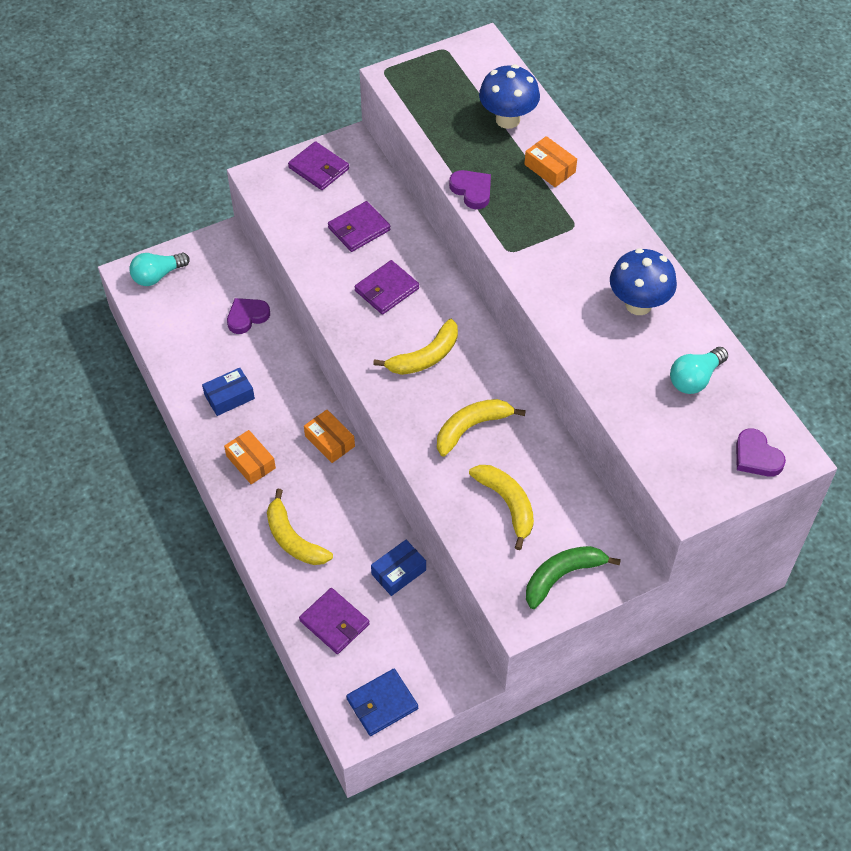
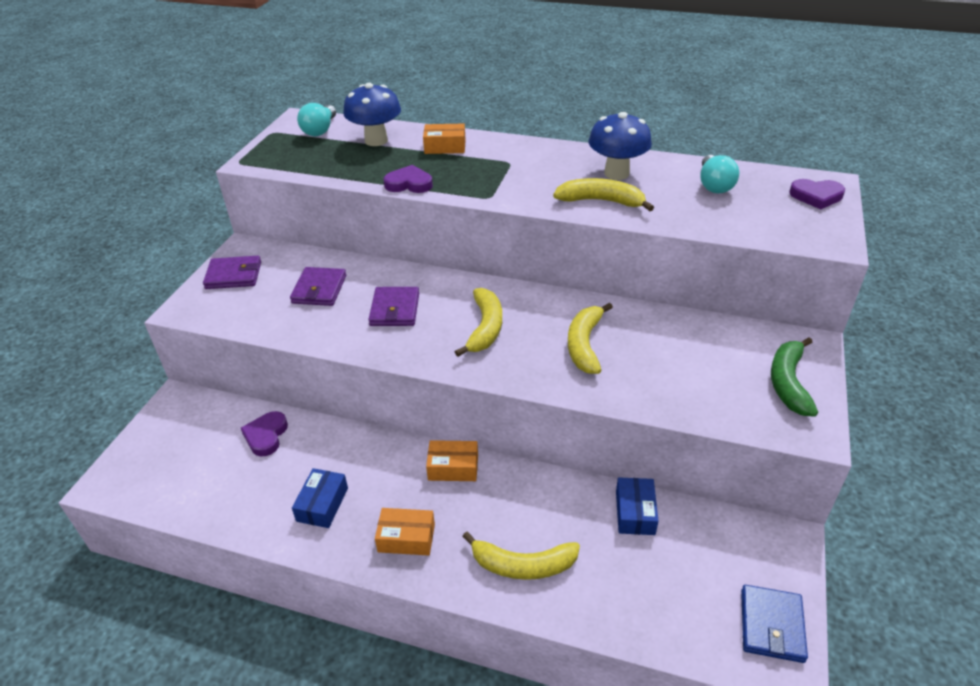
camera: 45 degrees left, 15 degrees down
turquoise light bulb [130,253,190,286] -> turquoise light bulb moved to [297,103,336,136]
purple wallet [299,588,370,654] -> none
yellow banana [469,465,534,550] -> yellow banana moved to [553,178,654,211]

